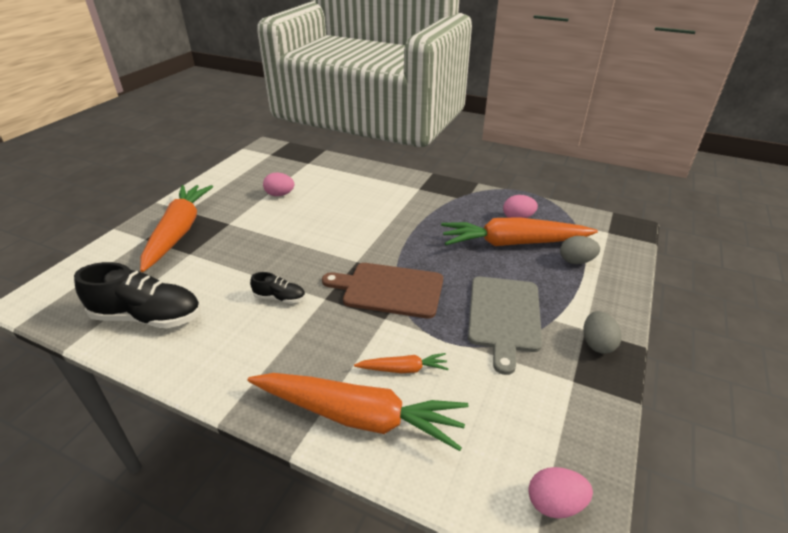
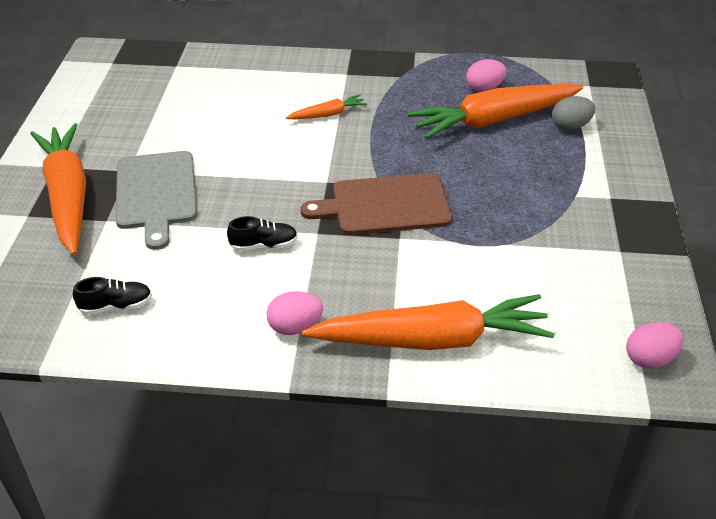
camera: 20 degrees left, 5 degrees up
black shoe [74,262,201,328] -> black shoe [73,277,152,315], size x0.49
pink egg [263,173,294,196] -> pink egg moved to [267,291,323,335]
orange carrot [354,353,448,373] -> orange carrot moved to [286,94,368,119]
grey cutting board [468,277,542,375] -> grey cutting board moved to [116,151,197,250]
grey egg [583,311,621,354] -> none

